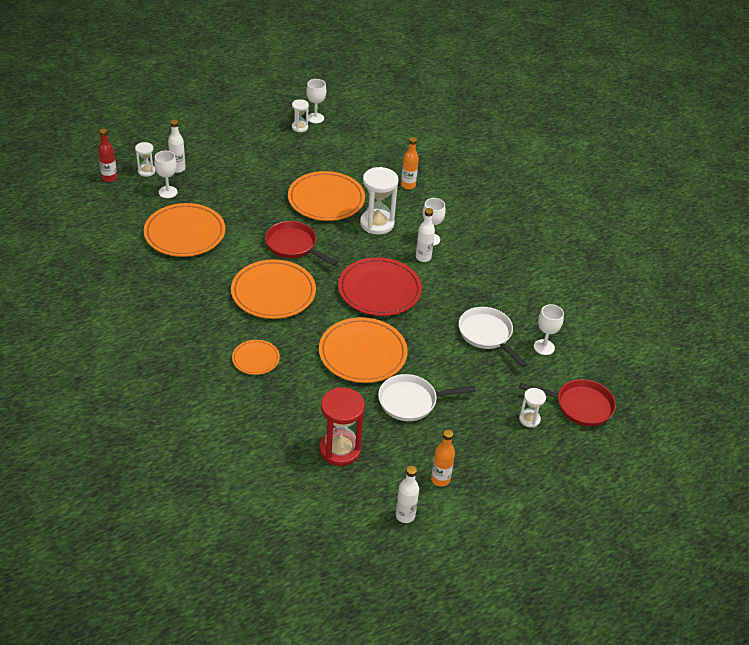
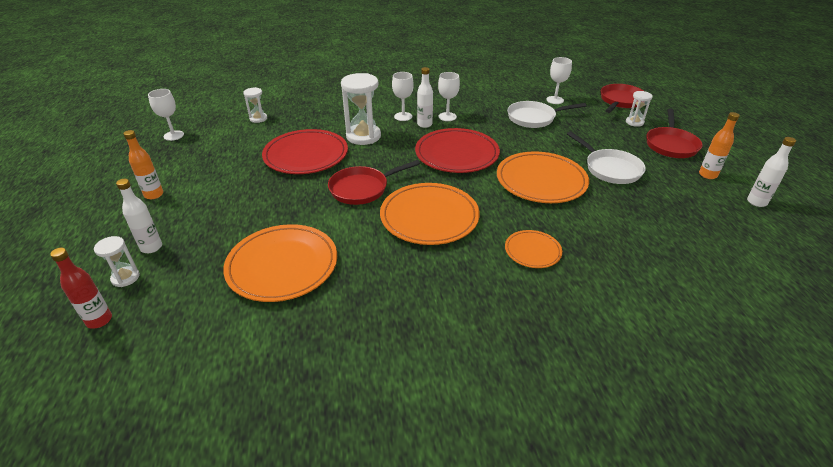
camera: 65 degrees left, 5 degrees down
white goblet [154,151,178,198] -> white goblet moved to [438,72,460,121]
orange plate [288,171,365,221] -> red plate [262,129,348,174]
white hourglass [292,99,309,132] -> white hourglass moved to [243,87,267,123]
red hourglass [319,387,365,466] -> none
white pan [378,374,476,421] -> white pan turned 45 degrees counterclockwise [567,131,646,184]
orange bottle [401,137,419,190] -> orange bottle moved to [123,130,163,199]
none -> red pan [646,108,703,158]

